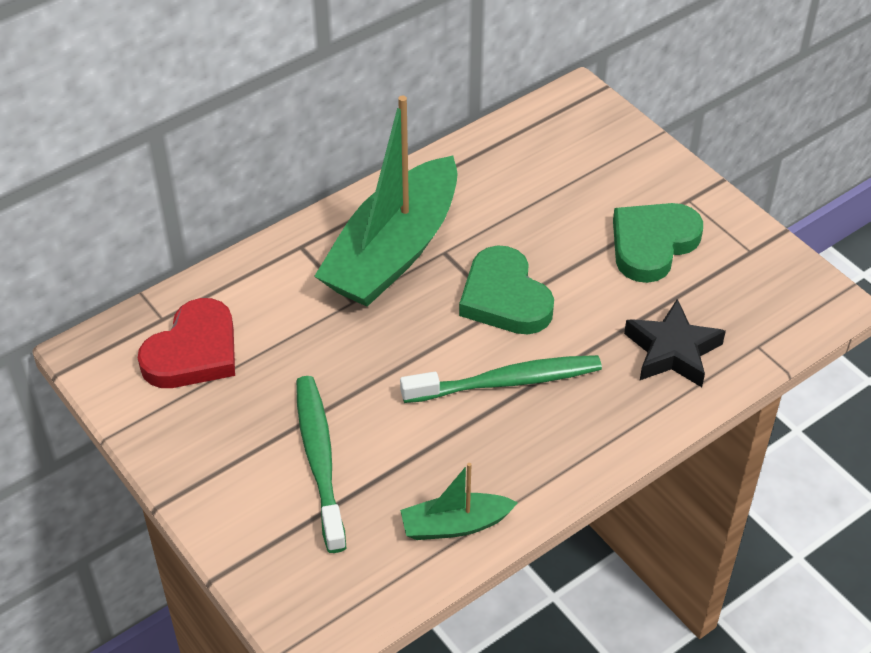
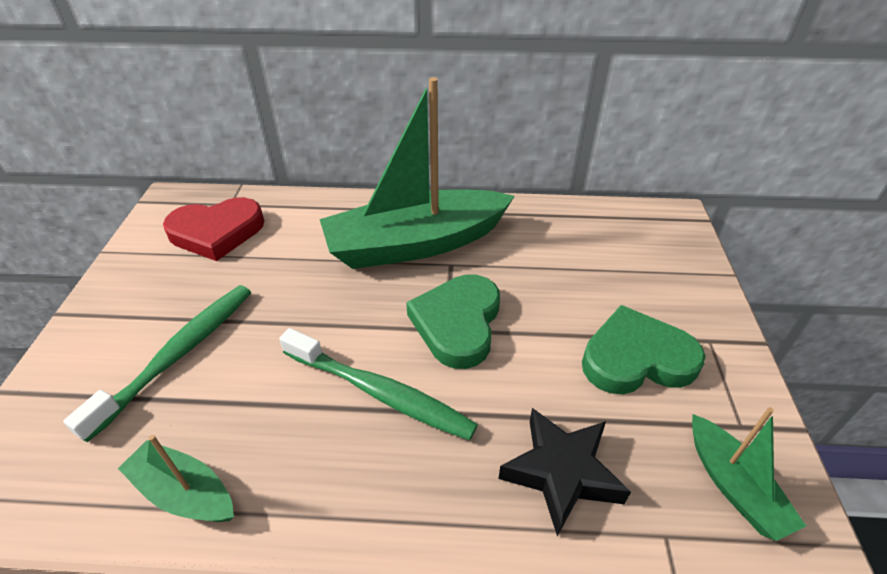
camera: 40 degrees right, 5 degrees down
none -> green boat [692,407,806,541]

